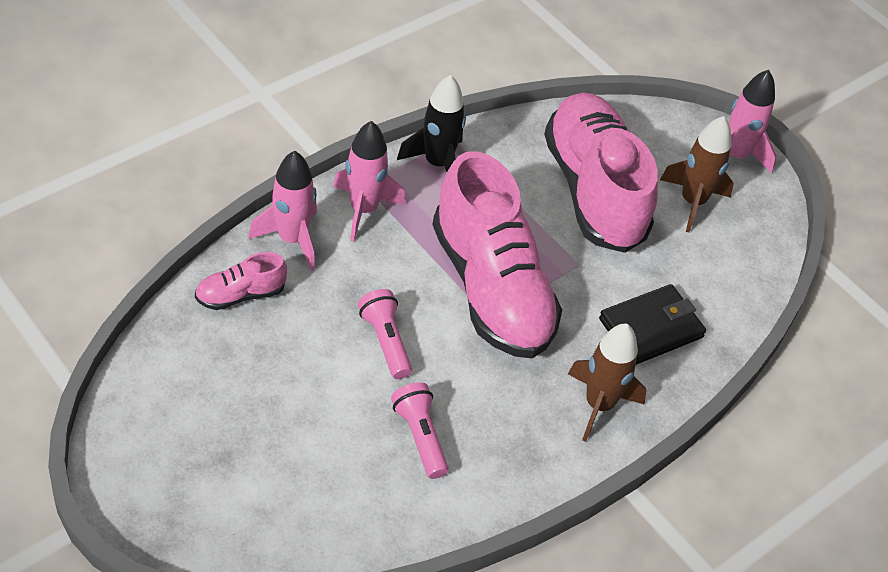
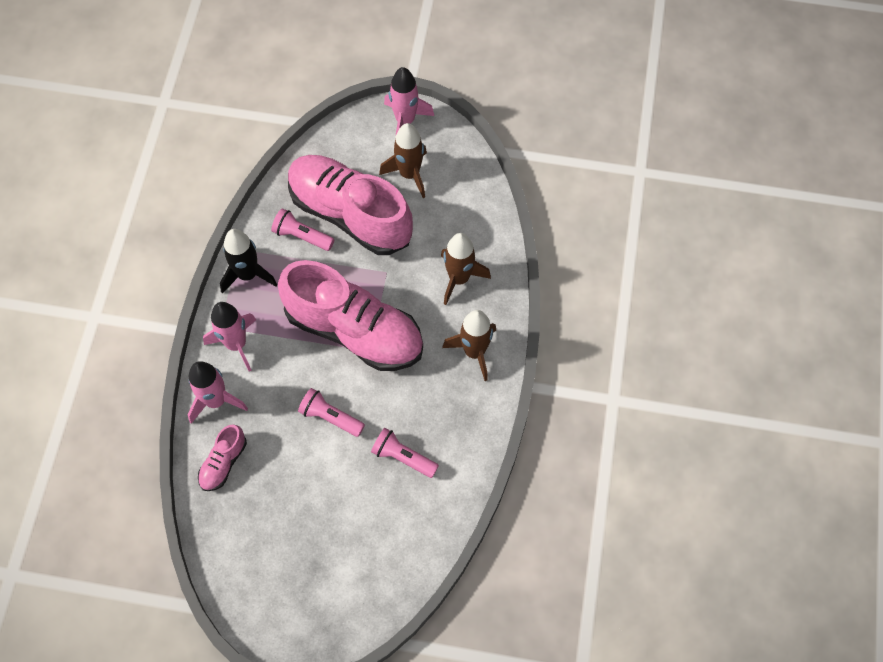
camera: 35 degrees left, 15 degrees up
black wallet [599,284,706,365] -> brown rocket [441,233,491,305]
none -> pink flashlight [271,208,334,251]

